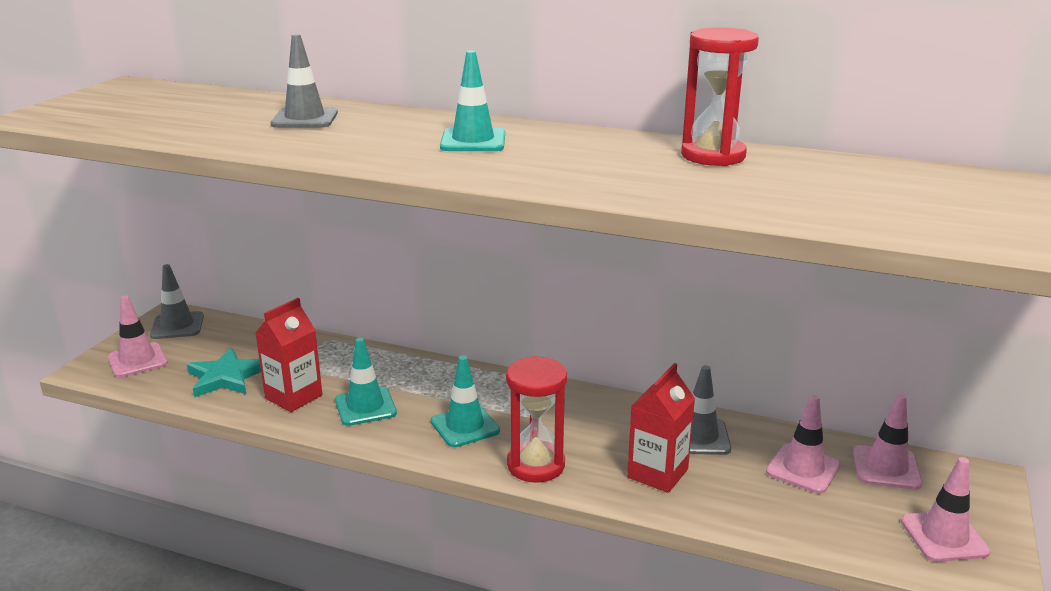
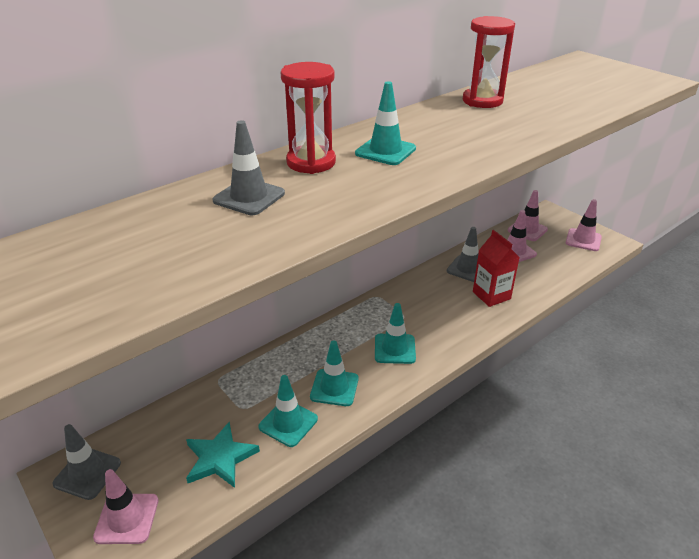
camera: 60 degrees left, 10 degrees up
red carton [255,298,322,412] -> turquoise traffic cone [258,375,318,447]
red hourglass [506,356,567,483] -> red hourglass moved to [281,62,336,174]

